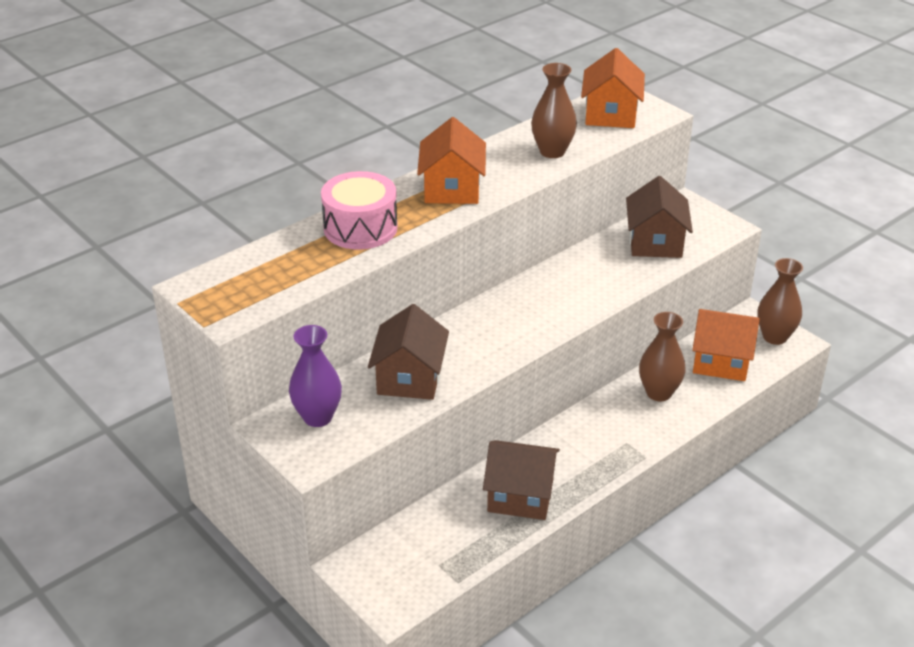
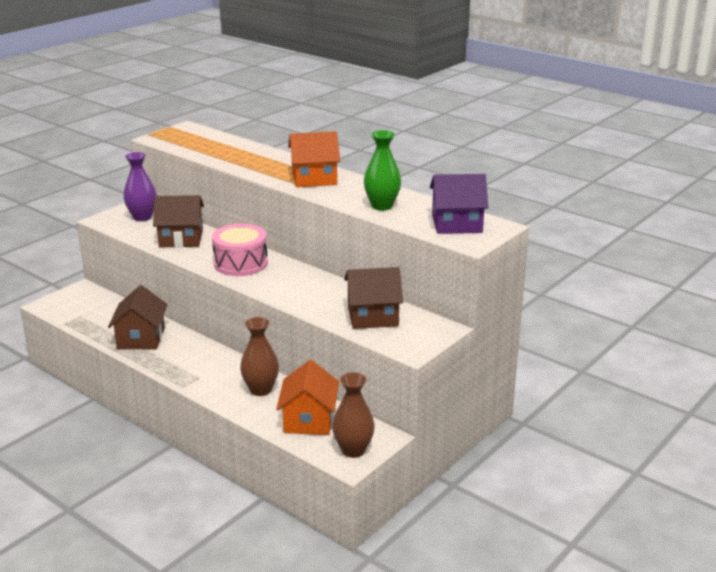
camera: 80 degrees right, 10 degrees down
pink drum [321,171,398,250] -> pink drum moved to [212,224,268,276]
brown vase [531,63,577,158] -> green vase [364,130,401,211]
orange house [581,48,645,128] -> purple house [430,174,489,234]

